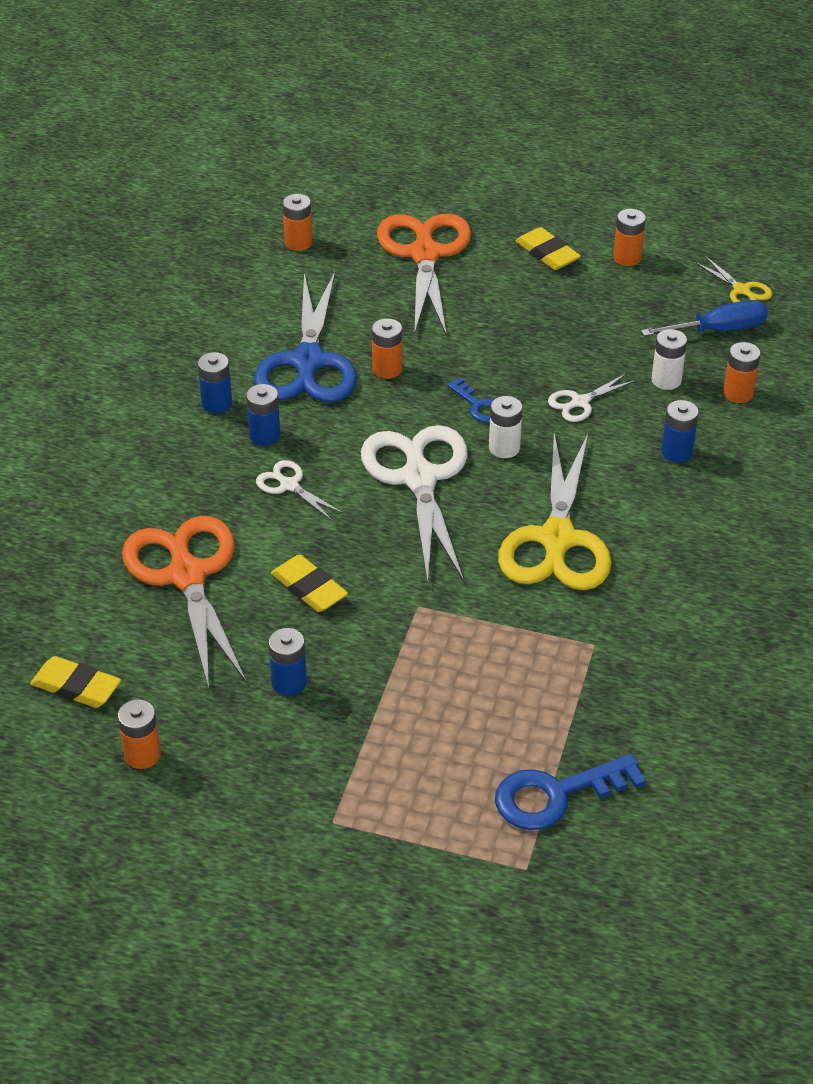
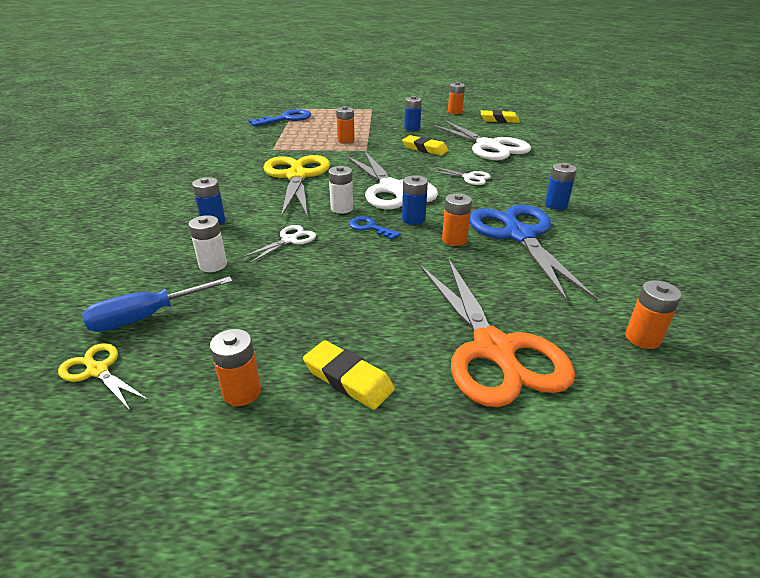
camera: 165 degrees right, 10 degrees down
orange scissors [122,516,247,689] -> white scissors [430,120,531,160]
blue battery [246,384,280,446] -> blue battery moved to [402,175,428,225]
orange battery [723,342,761,403] -> orange battery moved to [336,106,355,143]

